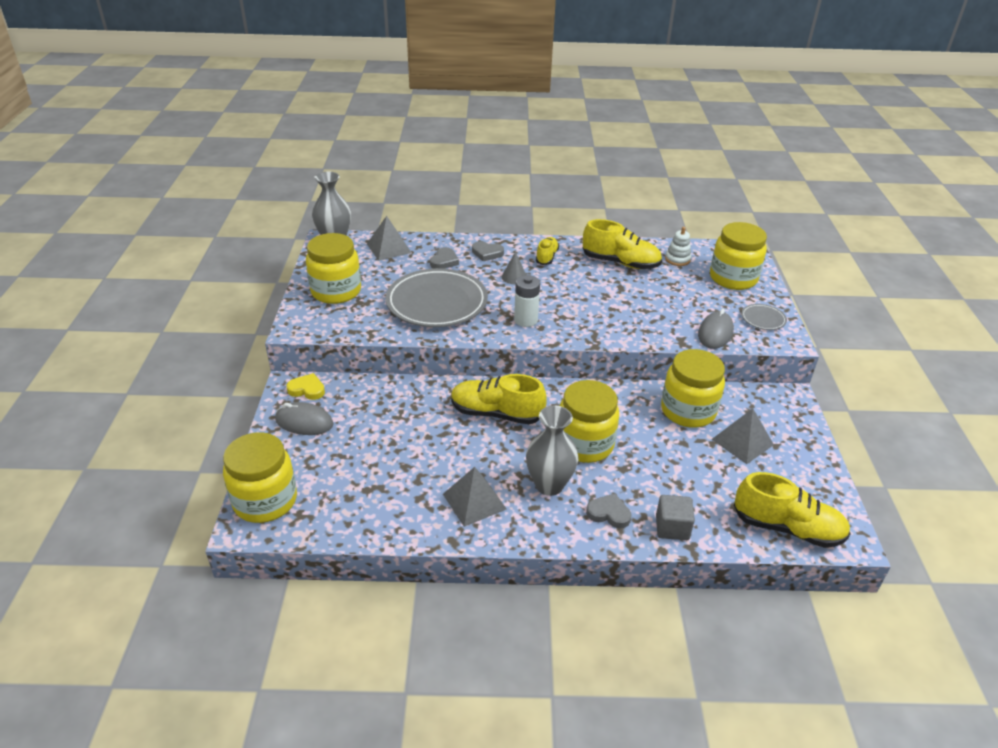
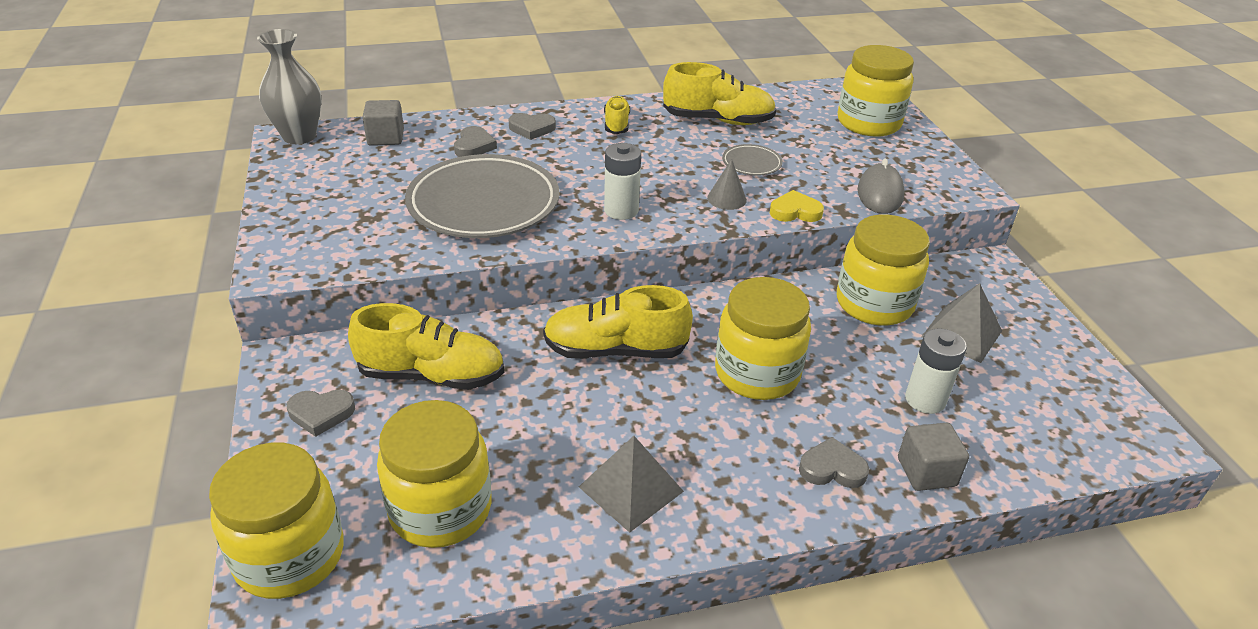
camera: 15 degrees left, 0 degrees up
grey mouse [275,402,334,435] -> grey heart [287,390,355,437]
yellow heart [286,373,325,400] -> yellow heart moved to [770,190,824,222]
yellow jar [306,233,361,304] -> yellow jar moved to [377,400,491,548]
grey pyramid [367,216,412,261] -> grey cube [362,100,404,146]
grey cone [502,252,526,284] -> grey cone moved to [707,159,747,210]
grey vase [526,405,578,496] -> none
white stacking toy [665,227,691,266] -> none
yellow shoe [734,472,851,548] -> yellow shoe moved to [348,303,504,390]
grey plate [741,304,787,330] -> grey plate moved to [722,144,783,176]
none -> white battery [905,329,967,414]

